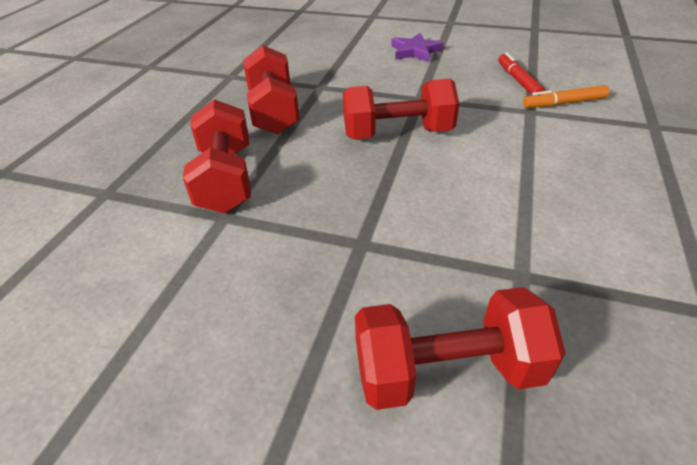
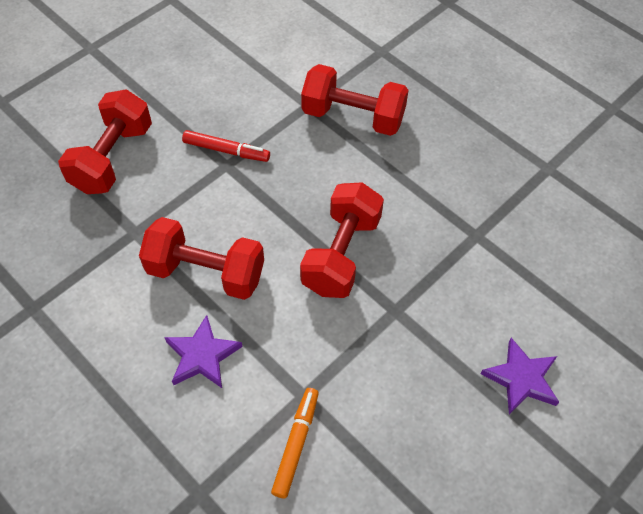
camera: 115 degrees right, 15 degrees up
red dumbbell [243,45,300,134] -> red dumbbell moved to [139,217,264,300]
red marker [498,52,545,95] -> red marker moved to [182,130,270,162]
none -> purple star [164,315,243,388]

